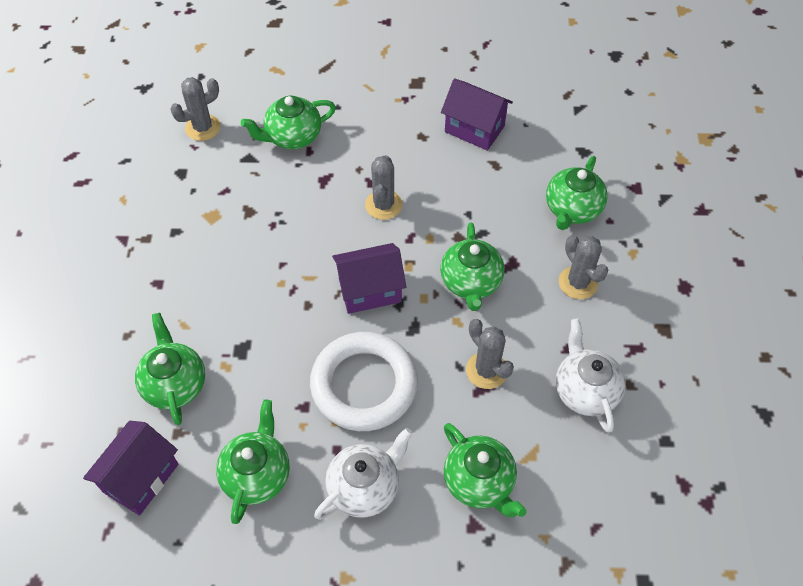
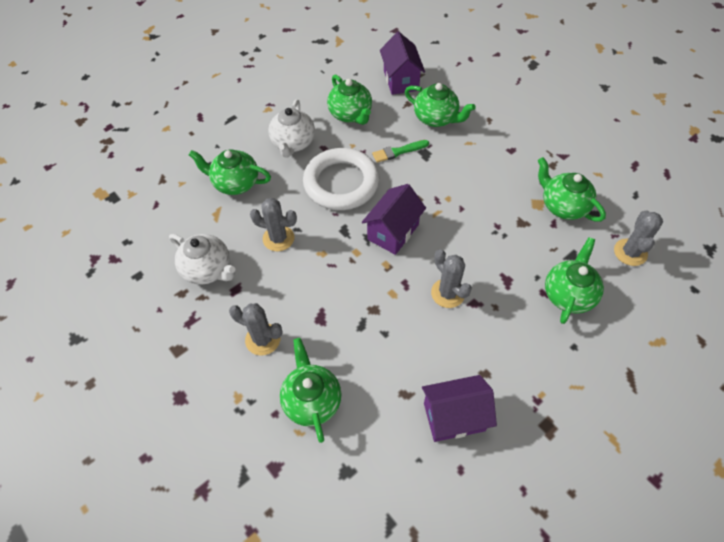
camera: 140 degrees right, 0 degrees up
green teapot [440,222,504,311] -> green teapot moved to [538,157,606,222]
none -> green brush [372,140,429,163]

